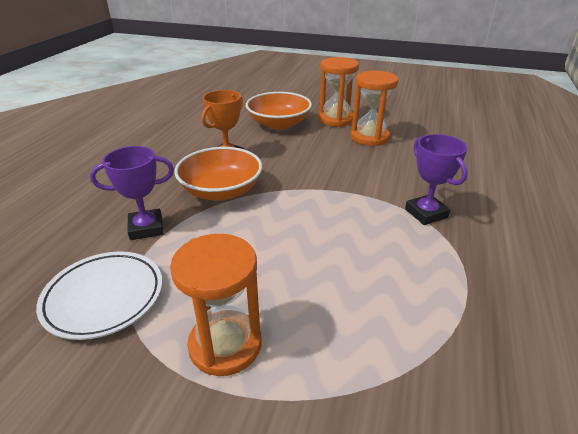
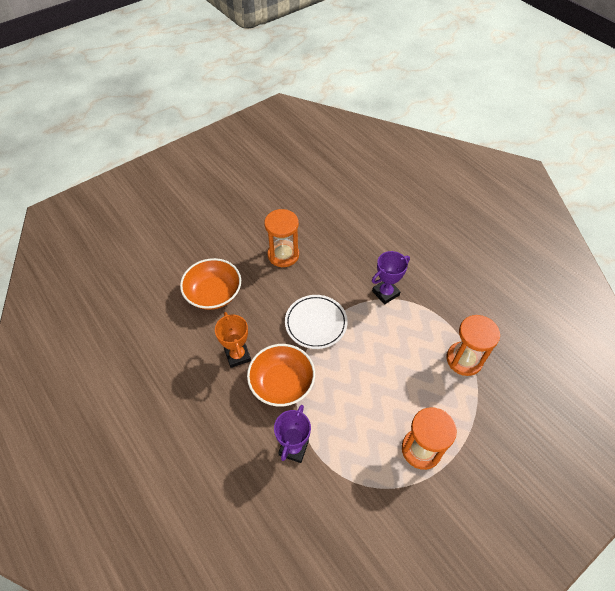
camera: 55 degrees left, 20 degrees up
white plate [36,251,162,340] -> white plate moved to [285,295,348,349]
orange hourglass [318,57,359,127] -> orange hourglass moved to [446,315,500,376]
purple trophy [405,134,468,225] -> purple trophy turned 45 degrees counterclockwise [372,251,410,304]

